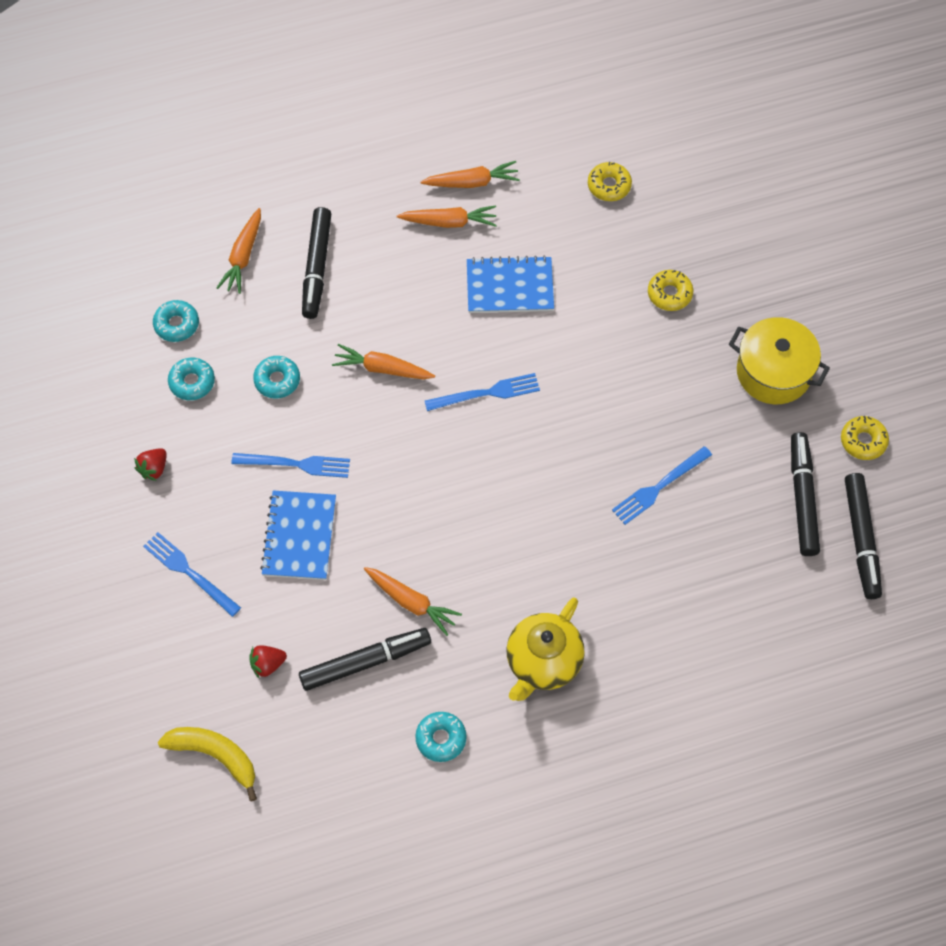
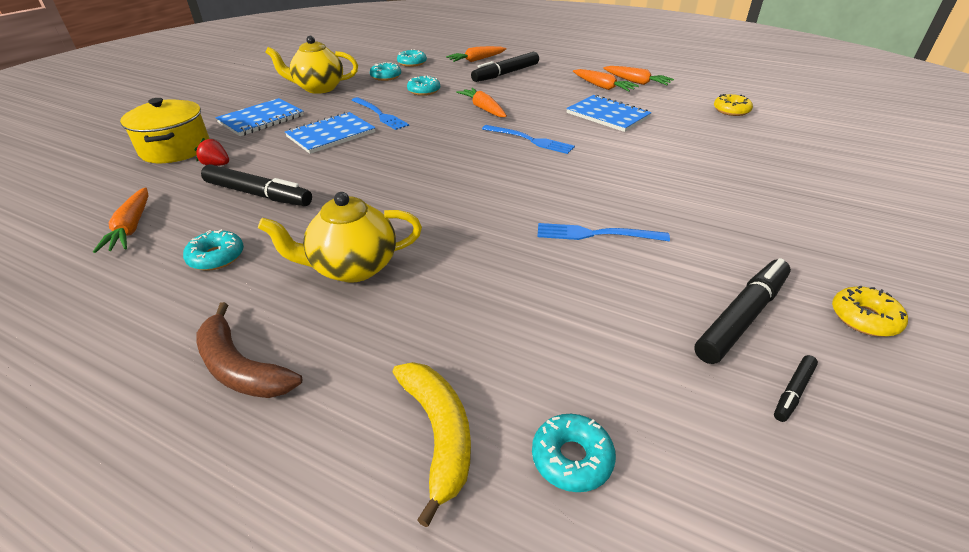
camera: 45 degrees right, 25 degrees down
red strawberry [134,448,167,481] -> yellow teapot [265,36,358,94]
blue fork [143,532,241,617] -> blue notebook [215,98,304,136]
yellow banana [158,727,257,801] -> yellow banana moved to [393,362,471,527]
orange carrot [364,567,462,636] -> orange carrot moved to [93,187,148,253]
yellow donut [648,270,693,311] -> none
yellow pot [729,317,830,404] -> yellow pot moved to [120,98,210,163]
black marker [845,473,882,599] -> black marker [774,355,818,422], size x0.48
none -> brown banana [197,302,302,398]
none -> turquoise donut [532,414,616,492]

